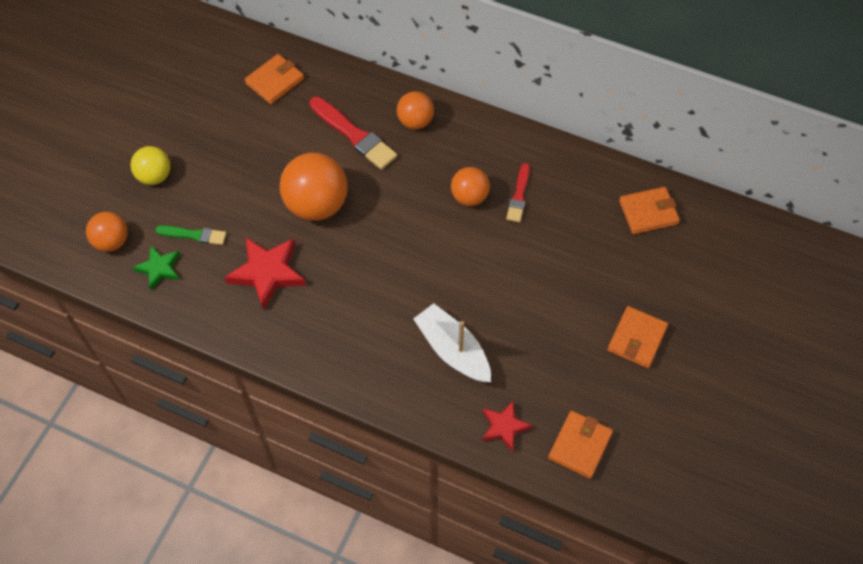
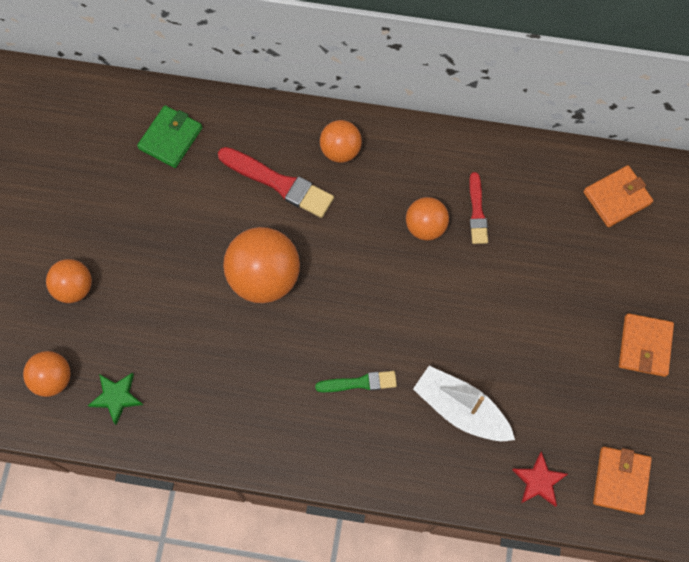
camera: 15 degrees left, 10 degrees up
yellow ball [131,146,170,185] -> orange ball [46,259,92,303]
green brush [155,225,226,245] -> green brush moved to [315,371,397,392]
red star [224,237,306,310] -> none
orange wallet [245,54,304,104] -> green wallet [137,105,202,168]

